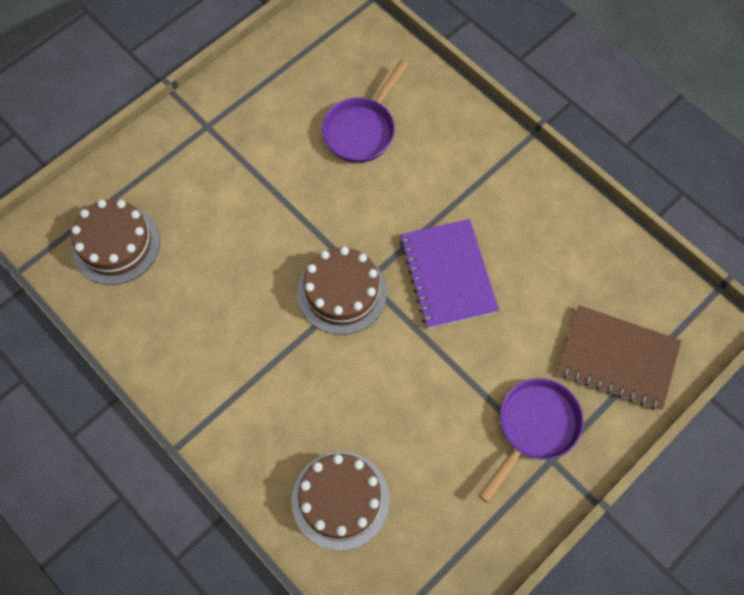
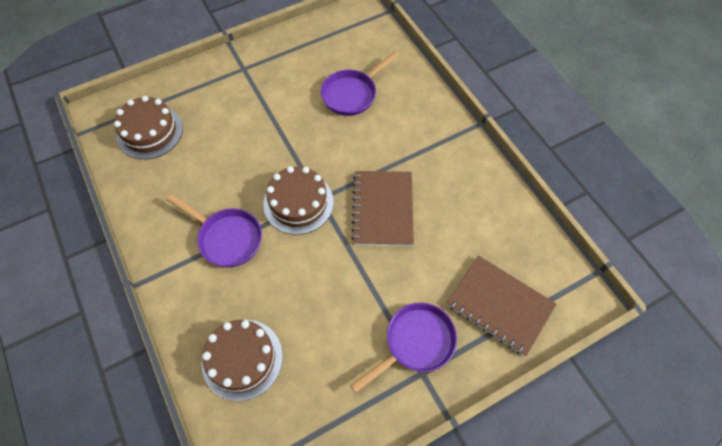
camera: 15 degrees right, 5 degrees down
purple notebook [400,219,499,329] -> brown notebook [351,171,414,246]
none -> purple pan [167,194,262,267]

